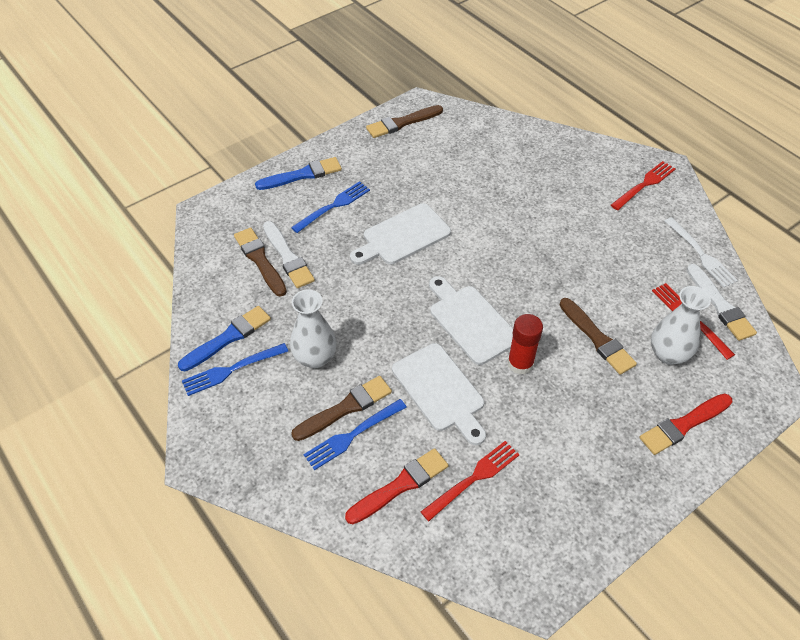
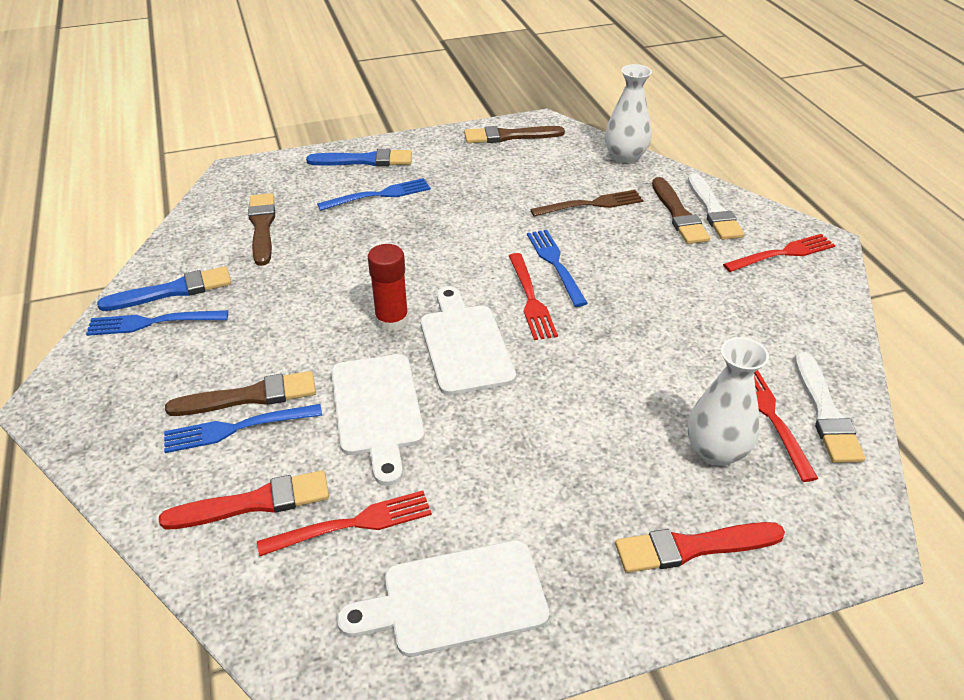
camera: 20 degrees right, 10 degrees down
white brush [263,221,315,288] -> white brush moved to [688,173,745,240]
white vase [290,289,337,368] -> white vase moved to [605,64,652,164]
white cutting board [350,203,451,265] -> white cutting board moved to [337,540,549,657]
red glue stick [507,314,543,375] -> red glue stick moved to [368,244,409,332]
brown brush [560,298,637,375] -> brown brush moved to [652,177,710,244]
white fork [665,217,738,288] -> none
none -> red fork [509,253,558,340]
none -> blue fork [527,230,588,307]
none -> brown fork [530,190,644,217]

